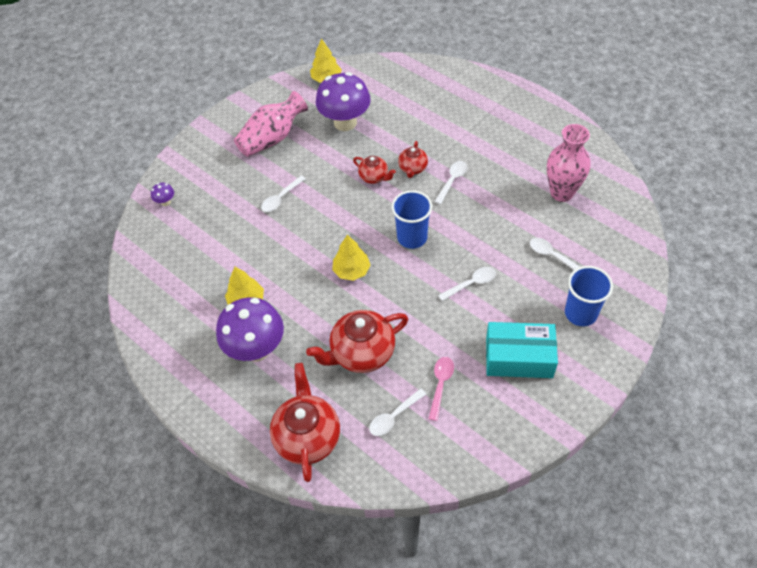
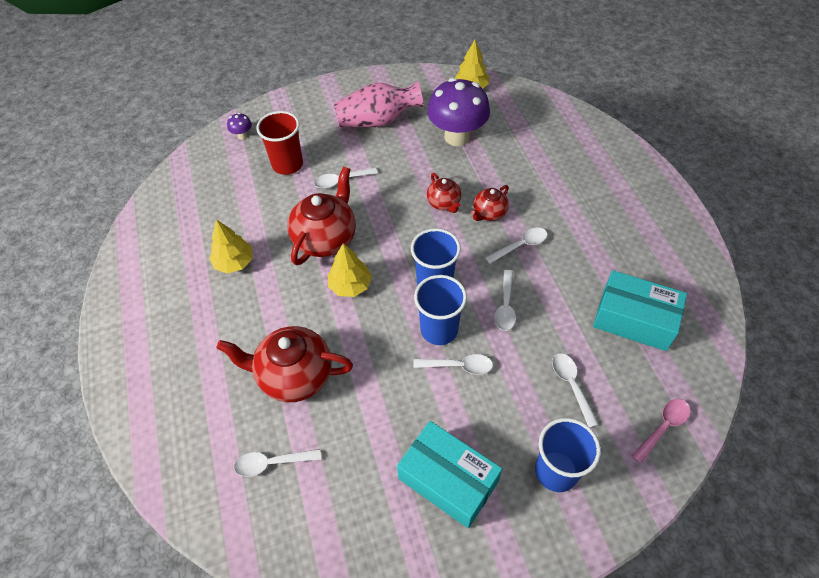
camera: 30 degrees right, 0 degrees up
purple mushroom [216,297,284,362] -> none
red teapot [270,363,340,482] -> red teapot moved to [287,166,356,265]
pink spoon [429,357,454,421] -> pink spoon moved to [632,399,690,464]
pink vase [547,124,590,202] -> turquoise box [593,270,687,351]
none -> red cup [256,111,303,175]
none -> blue cup [414,275,467,345]
none -> white spoon [494,270,516,331]

